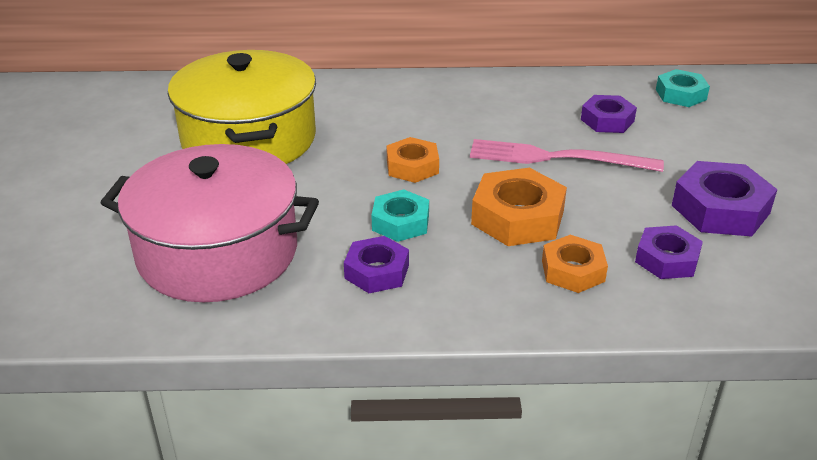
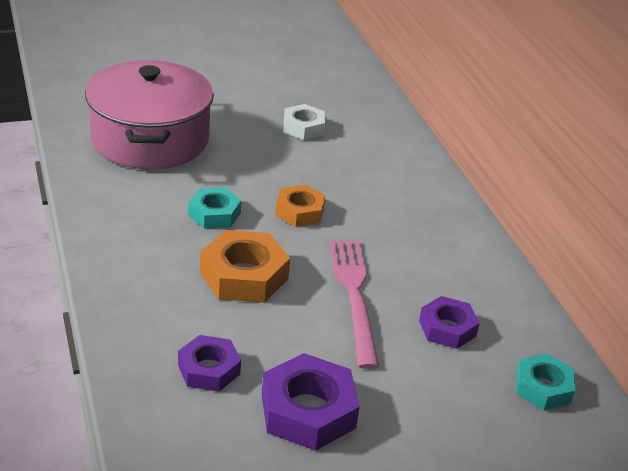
camera: 70 degrees right, 0 degrees up
yellow pot [168,50,316,164] -> white nut [284,104,325,140]
purple nut [344,236,409,293] -> none
orange nut [542,235,608,293] -> none

